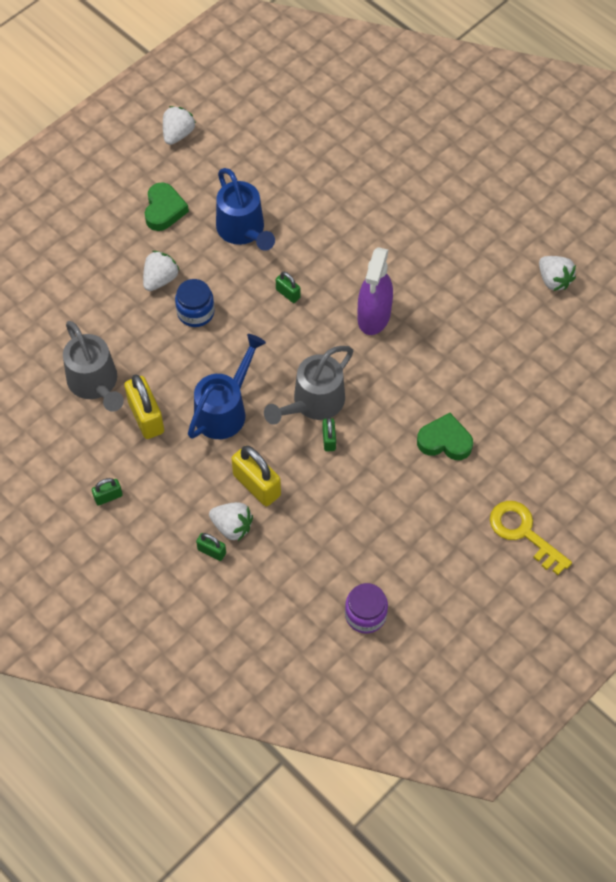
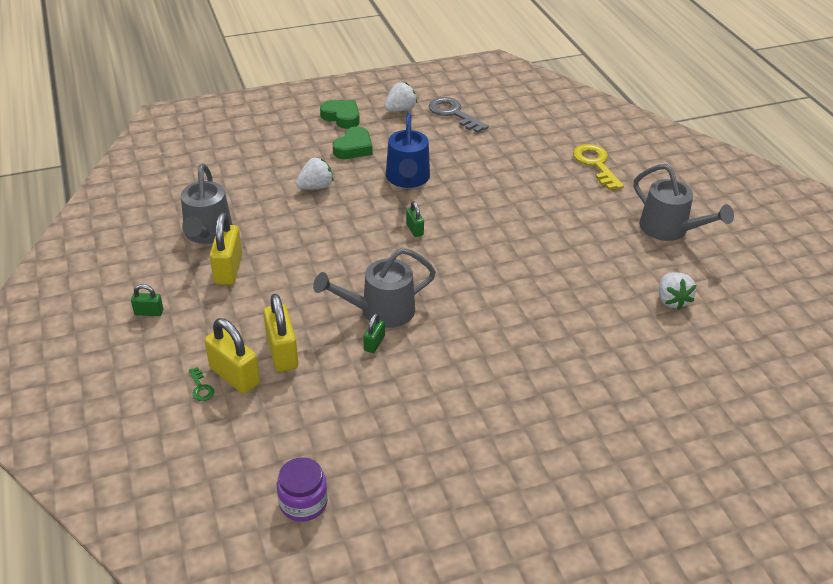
camera: 25 degrees right, 20 degrees down
blue jar [175,279,214,327] -> none
blue watering can [188,334,266,439] -> none
green padlock [196,533,226,561] -> green key [189,367,214,401]
white strawberry [209,502,253,541] -> yellow padlock [205,318,260,394]
purple spray bottle [358,247,393,335] -> none
green heart [417,413,473,460] -> green heart moved to [320,100,360,129]
yellow key [490,501,572,575] -> yellow key moved to [573,144,624,190]
none -> grey key [429,97,489,133]
none -> grey watering can [634,164,734,241]

